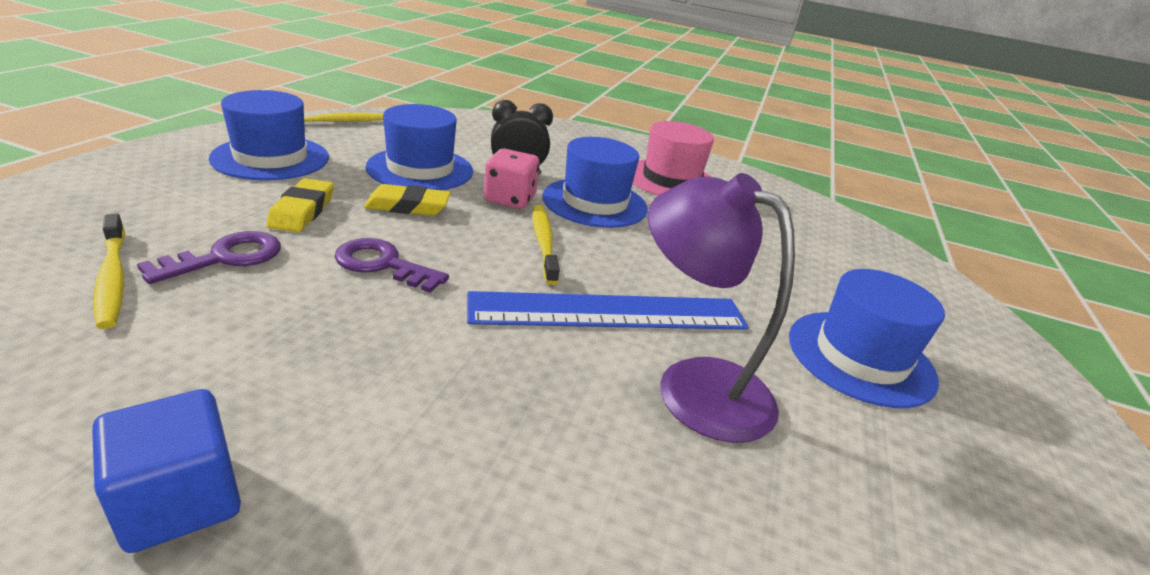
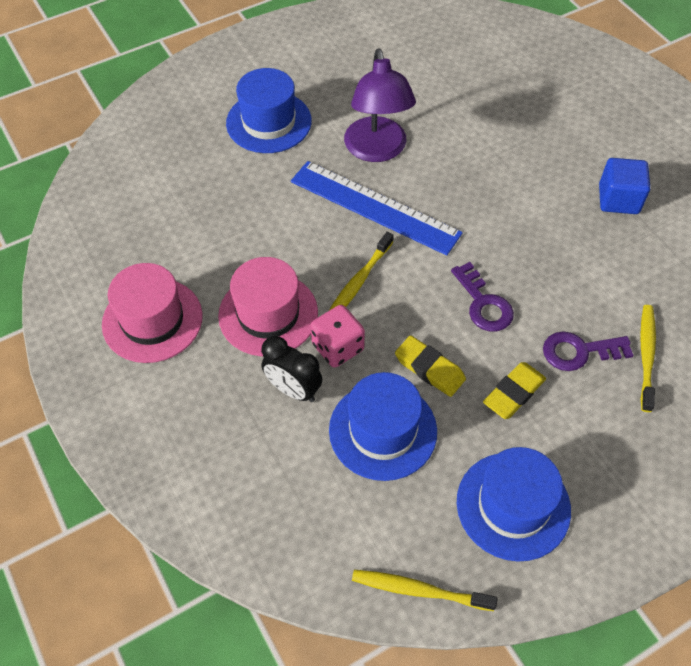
camera: 135 degrees left, 25 degrees up
blue hat [542,137,647,228] -> pink hat [218,257,318,356]

